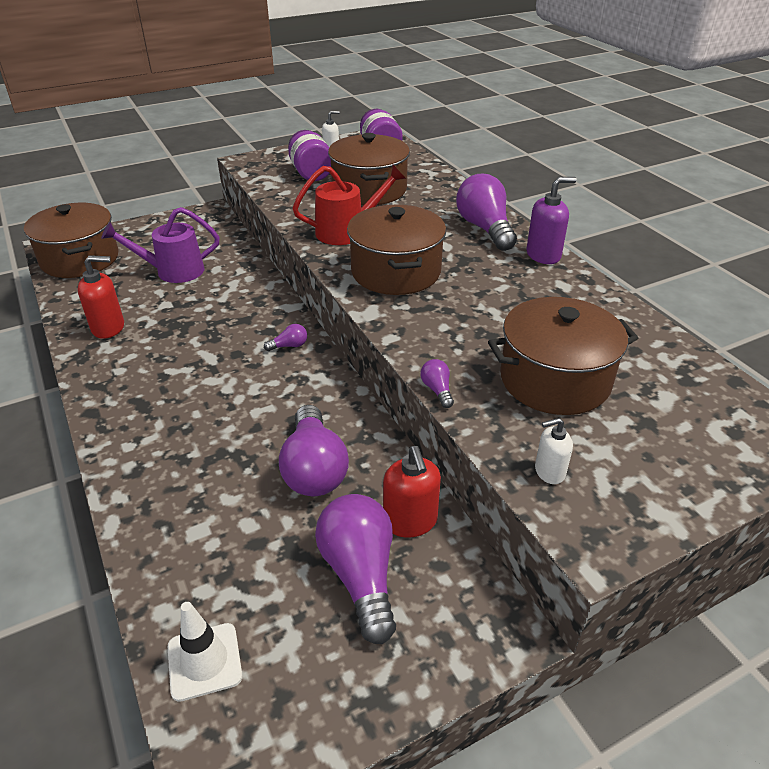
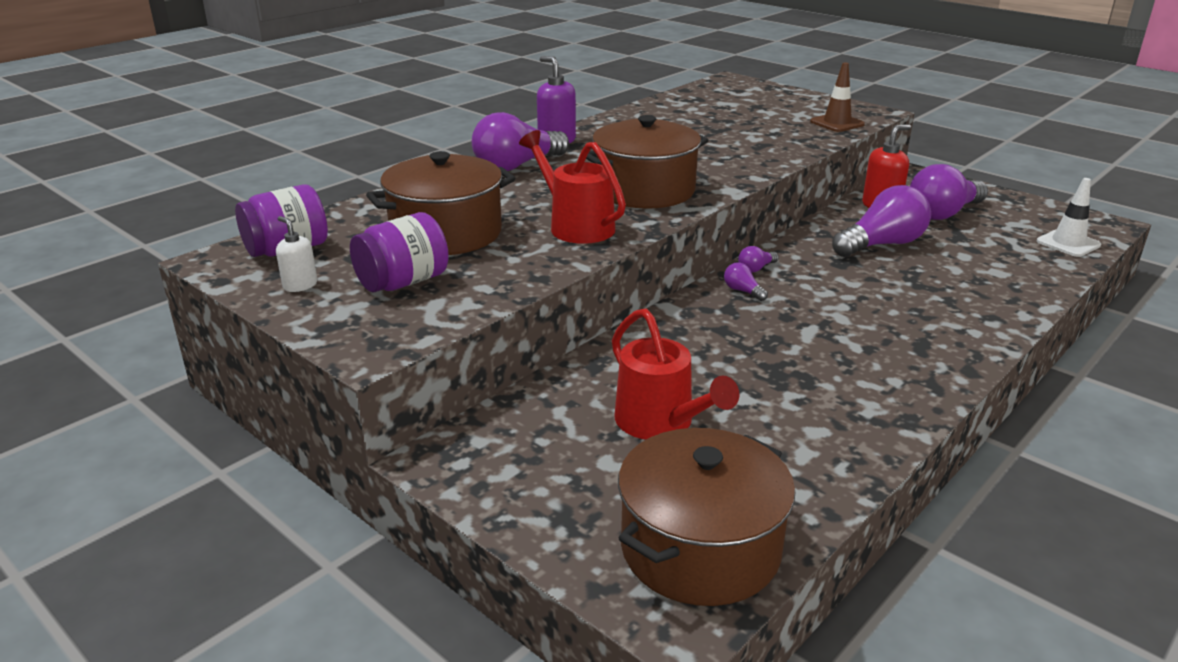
camera: 110 degrees left, 10 degrees down
red soap dispenser [77,255,124,339] -> none
purple watering can [101,207,220,283] -> red watering can [612,308,739,440]
purple light bulb [421,359,454,408] -> purple light bulb moved to [738,246,779,273]
brown pot [488,297,638,415] -> none
white soap dispenser [535,418,573,484] -> brown traffic cone [810,62,865,132]

